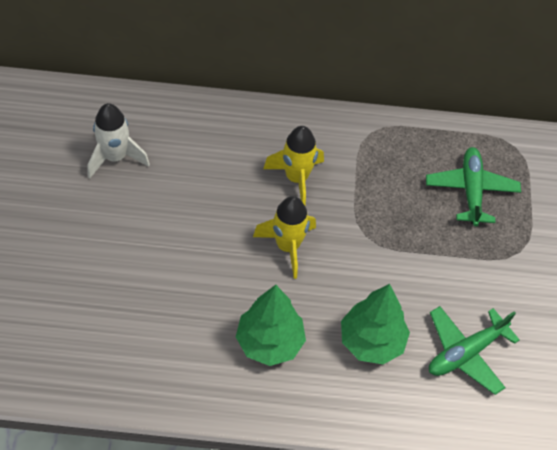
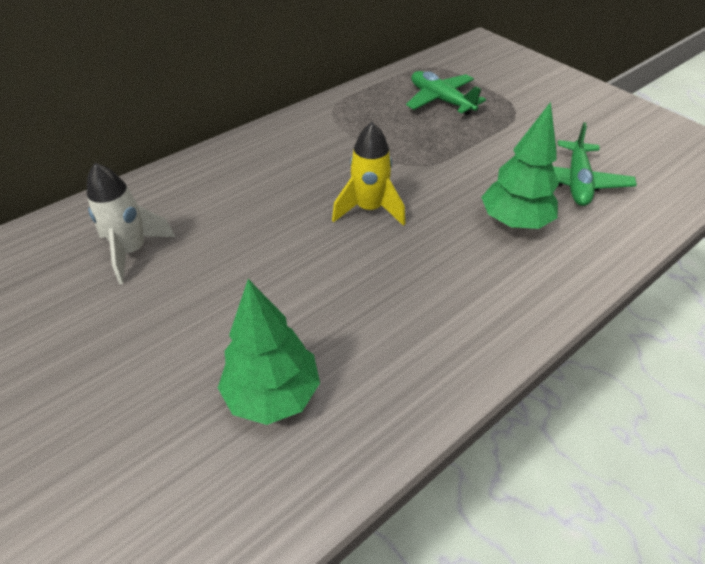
camera: 40 degrees left, 10 degrees down
green tree [236,285,306,366] -> green tree moved to [218,279,320,425]
yellow rocket [263,126,324,205] -> none

